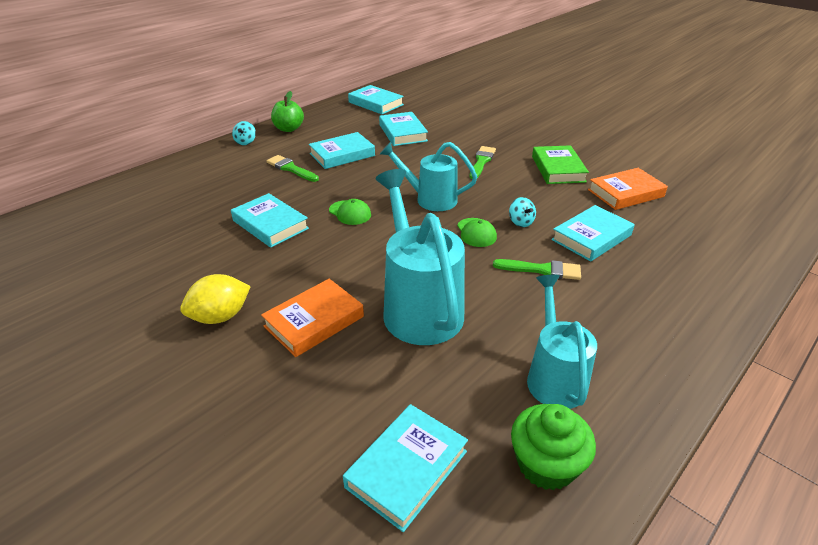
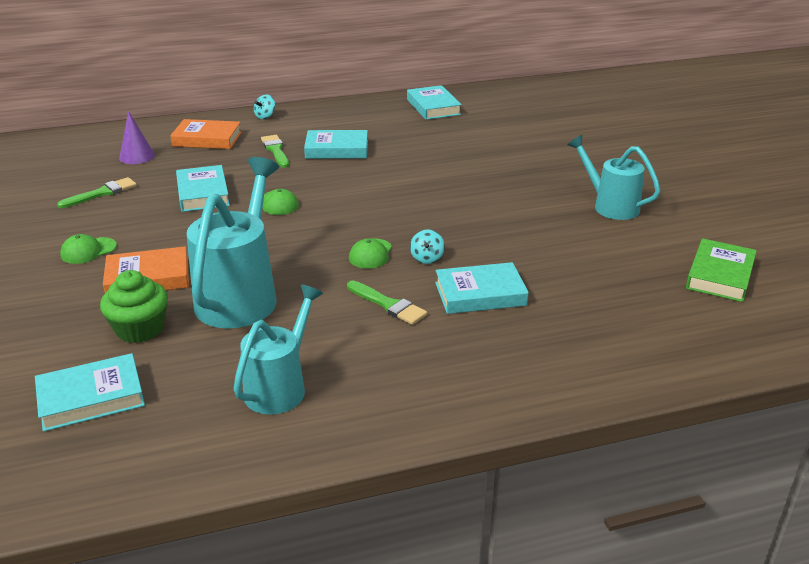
camera: 30 degrees right, 5 degrees down
yellow lemon [180,274,251,324] -> green cap [60,234,117,264]
green apple [271,91,304,132] -> none
turquoise book [379,112,428,146] -> none
turquoise watering can [380,142,477,211] -> turquoise watering can moved to [568,135,660,220]
green brush [469,146,496,179] -> green brush moved to [57,177,137,208]
green cupcake [511,404,596,490] -> green cupcake moved to [100,270,168,343]
green book [532,145,589,184] -> green book moved to [686,239,757,302]
orange book [588,168,668,210] -> orange book moved to [170,119,242,149]
none -> purple cone [119,111,155,164]

